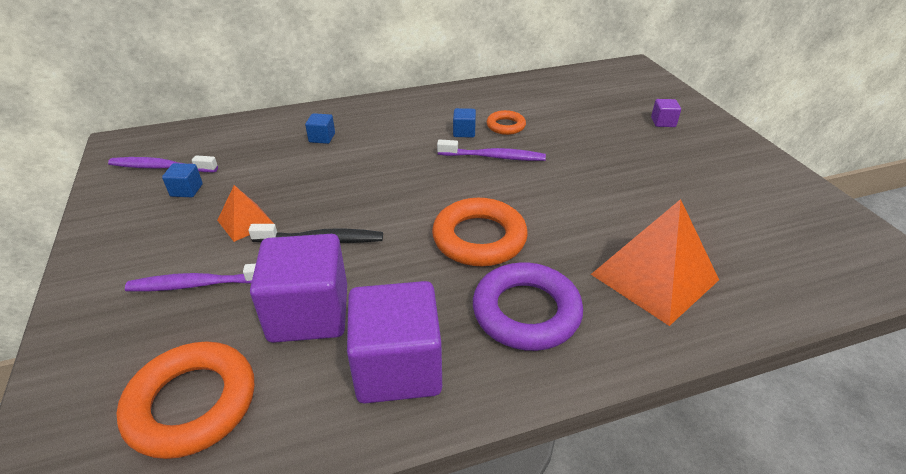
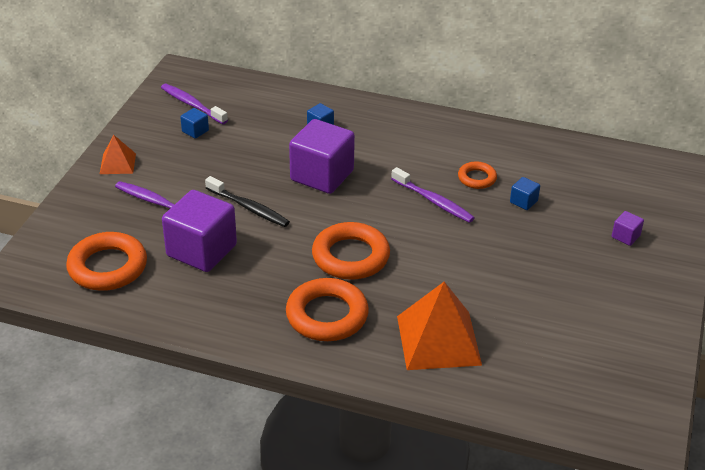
camera: 35 degrees right, 0 degrees up
orange pyramid [217,185,274,242] -> orange pyramid moved to [100,135,136,174]
purple cube [347,281,442,404] -> purple cube moved to [289,119,355,194]
blue cube [453,108,476,138] -> blue cube moved to [510,177,540,210]
purple ring [473,262,583,351] -> orange ring [286,278,369,341]

